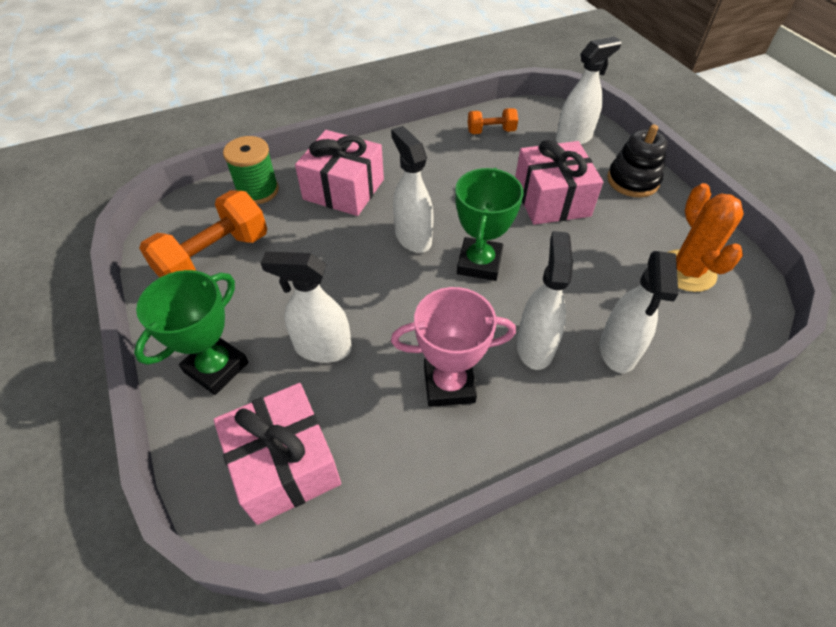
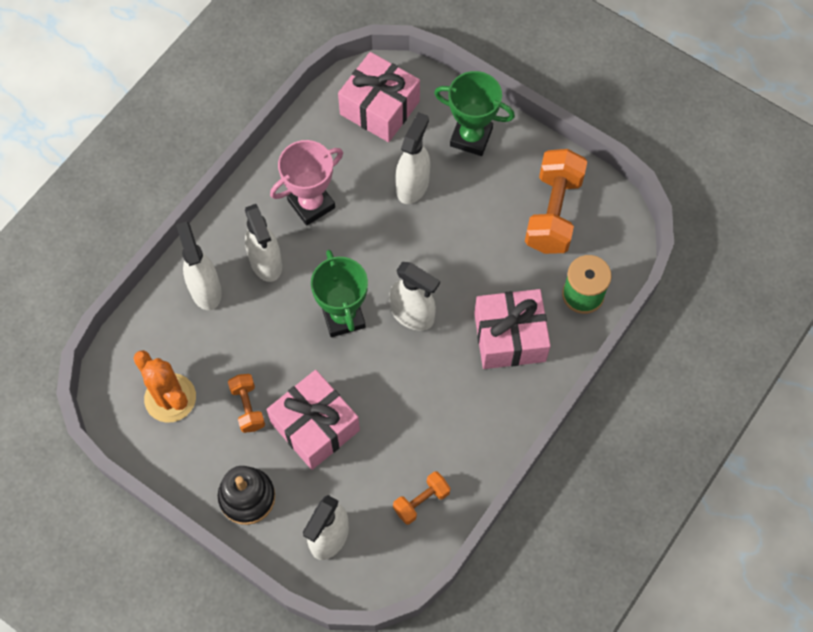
camera: 150 degrees right, 15 degrees up
green trophy [134,270,249,395] -> green trophy turned 75 degrees counterclockwise [434,71,515,156]
white spray bottle [261,252,352,363] -> white spray bottle turned 45 degrees counterclockwise [395,112,430,204]
none -> orange dumbbell [228,374,265,433]

